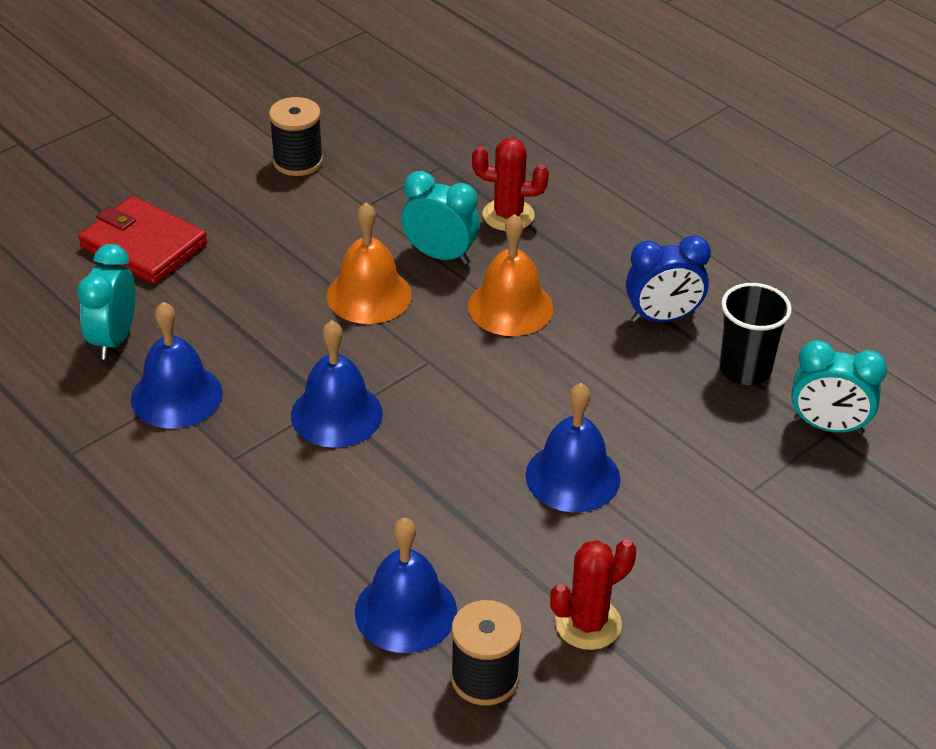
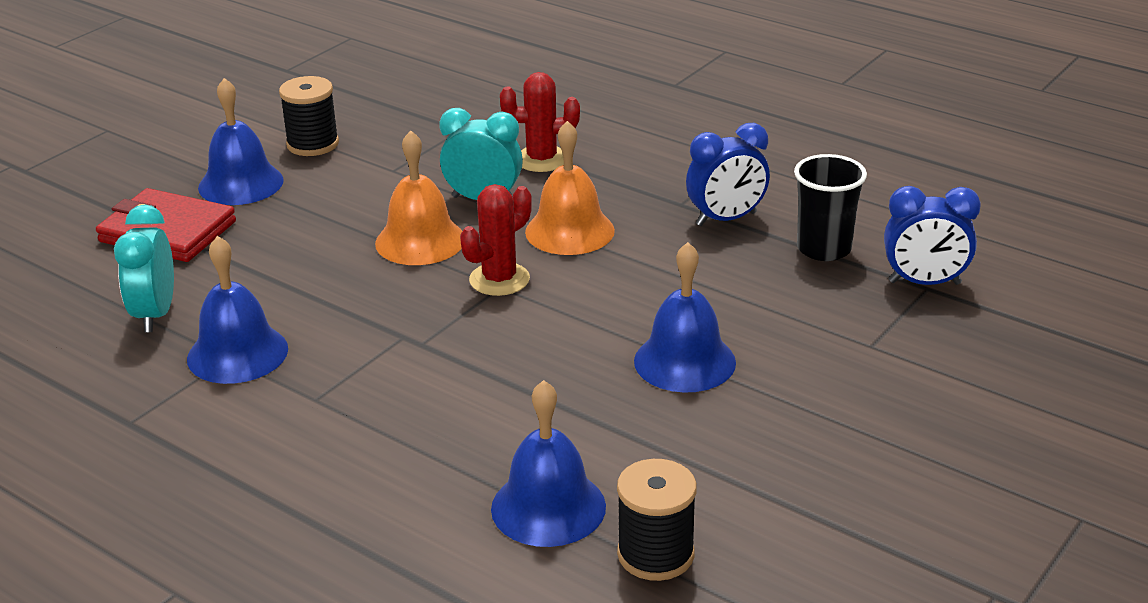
camera: 10 degrees left, 10 degrees down
blue bell [291,320,383,448] -> blue bell moved to [198,78,284,205]
red cactus [550,539,636,650] -> red cactus moved to [460,184,532,296]
turquoise clock [791,340,887,434] -> blue clock [884,186,981,285]

